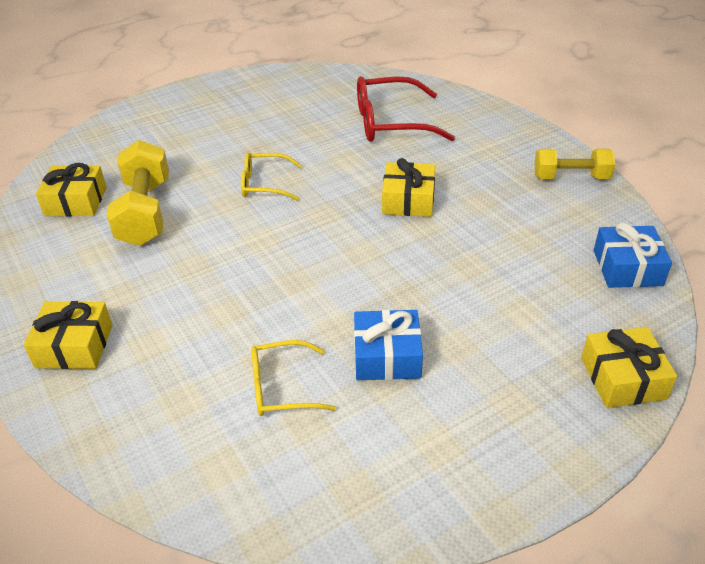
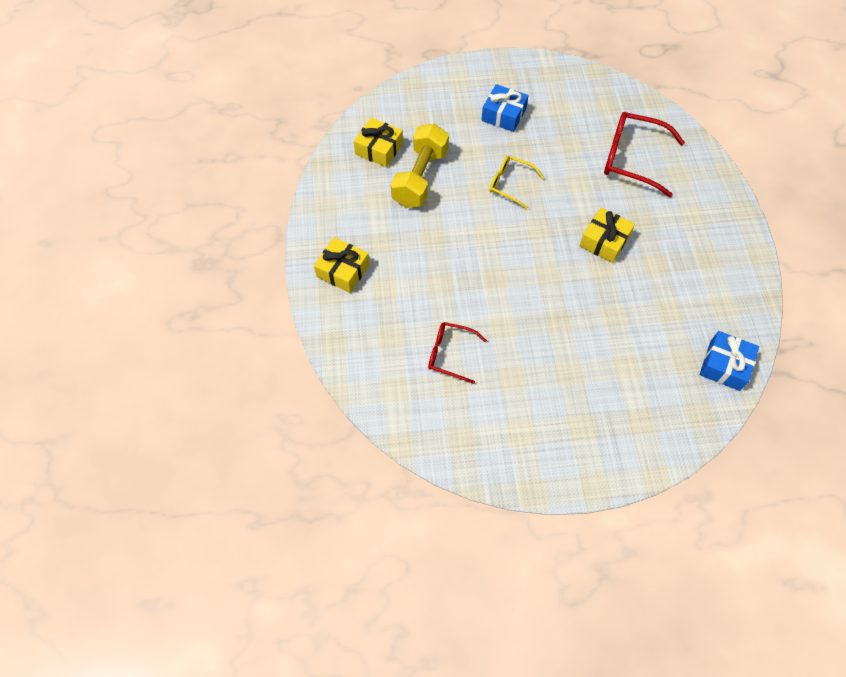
camera: 25 degrees right, 20 degrees up
yellow glasses [251,340,336,416] -> red glasses [428,322,487,384]
blue gift [354,310,423,380] -> blue gift moved to [481,84,529,132]
yellow dumbbell [534,149,615,179] -> none
yellow gift [581,327,678,408] -> none

